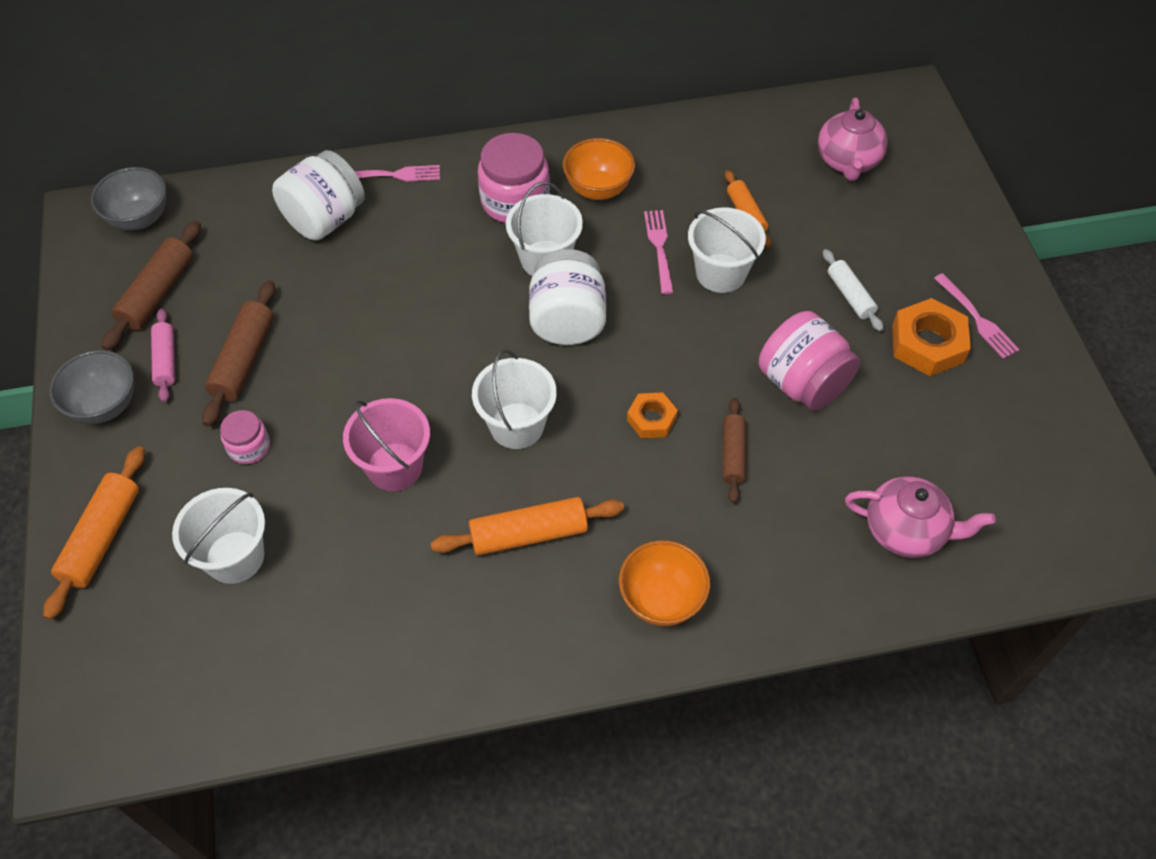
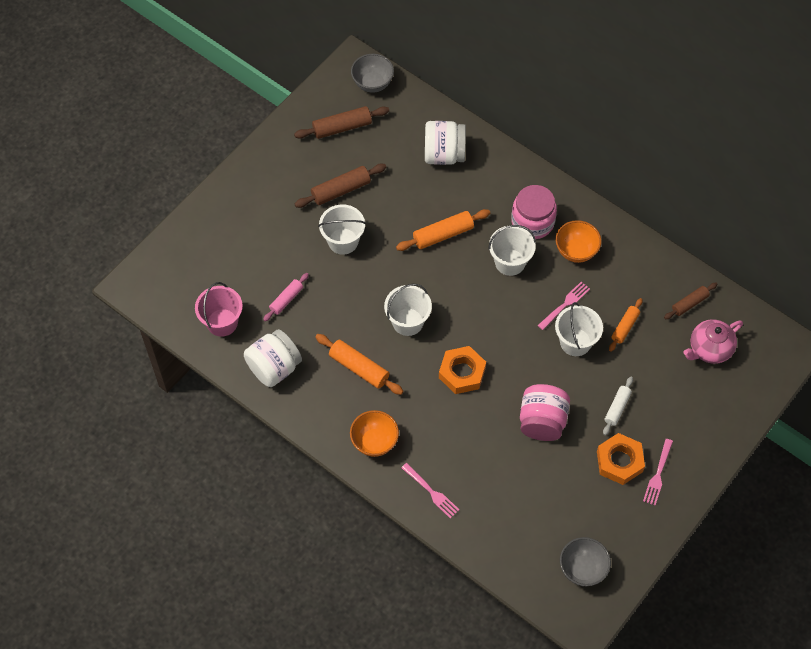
camera: 50 degrees right, 5 degrees up
orange rolling pin [43,446,145,620] -> orange rolling pin moved to [396,209,490,251]
grey bowl [49,350,134,424] -> grey bowl moved to [560,537,611,586]
pink rolling pin [151,308,175,402] -> pink rolling pin moved to [263,273,309,321]
white bucket [172,488,265,584] -> white bucket moved to [318,205,366,255]
pink jar [220,410,270,464] -> none
pink bucket [343,398,430,491] -> pink bucket moved to [195,282,243,337]
pink fork [354,165,440,182] -> pink fork moved to [401,463,459,519]
white jar [529,249,606,345] -> white jar moved to [244,329,302,387]
orange nut [627,392,678,438] -> orange nut [439,346,486,394], size x1.66
brown rolling pin [722,398,746,503] -> brown rolling pin moved to [664,283,718,319]
pink teapot [845,476,996,558] -> none

